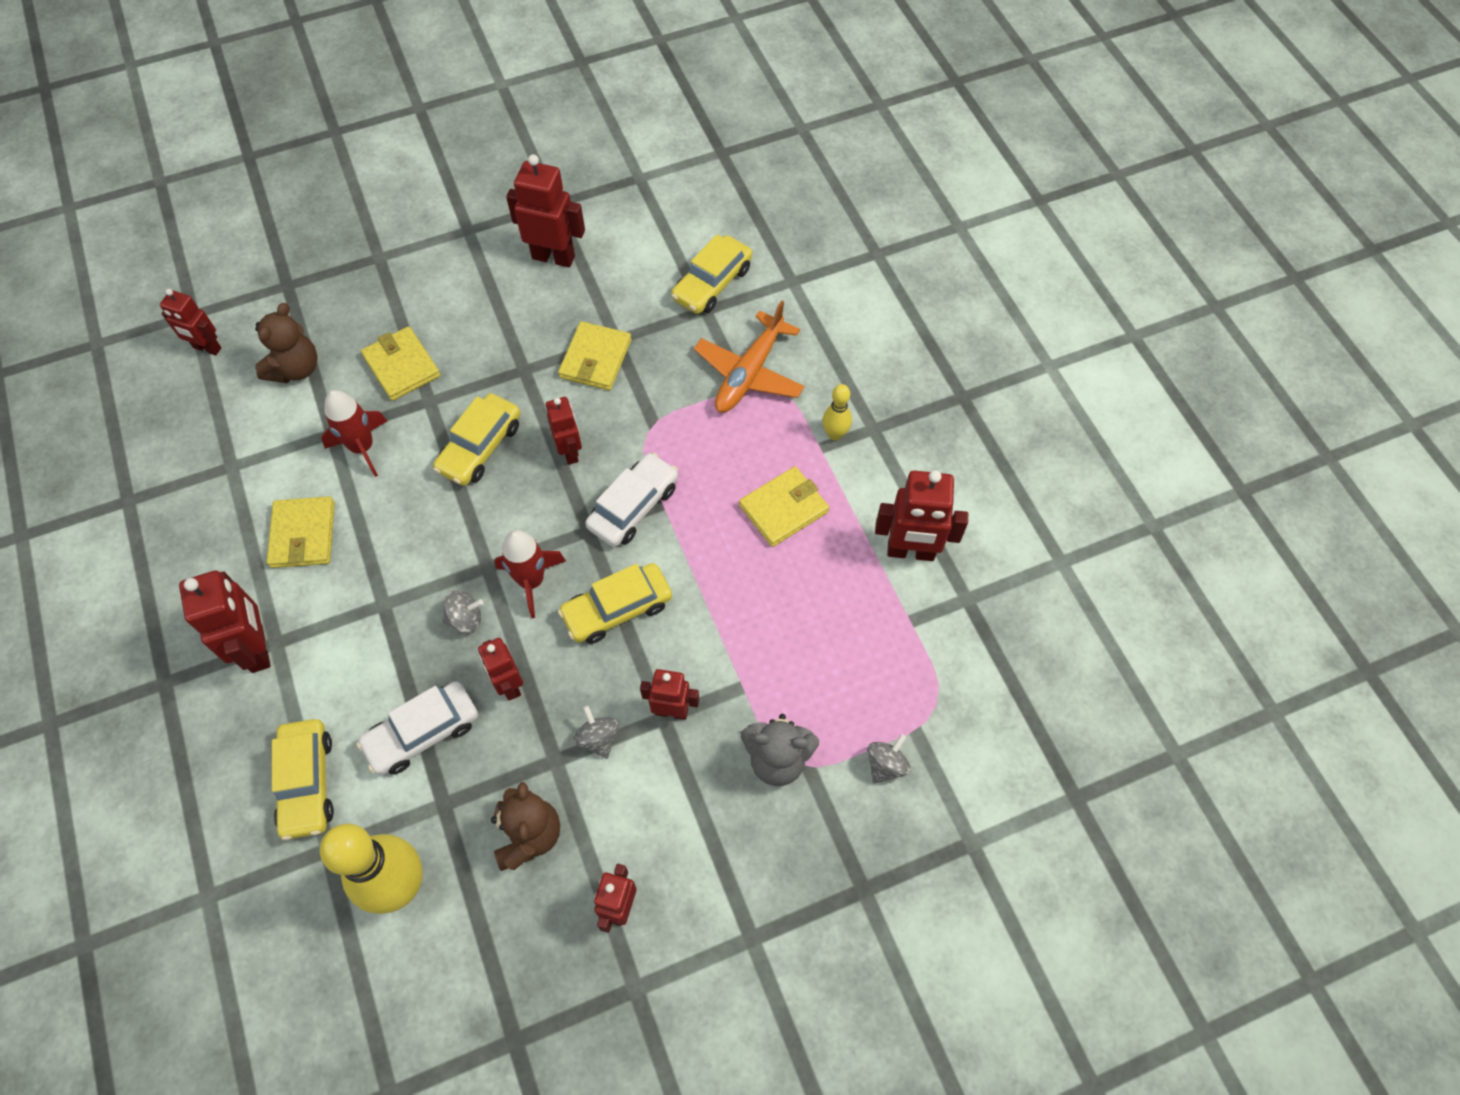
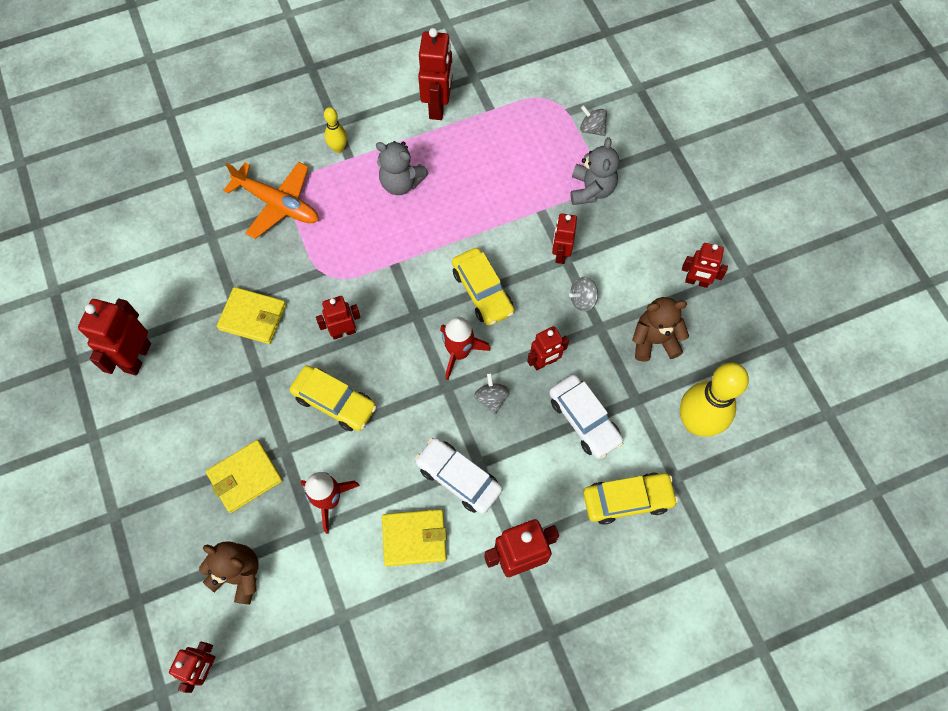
camera: 90 degrees left, 5 degrees up
white car [585,453,678,547] -> white car moved to [415,438,502,514]
yellow car [671,234,752,314] -> none
yellow wallet [739,466,829,547] -> grey teddy bear [376,141,428,195]

